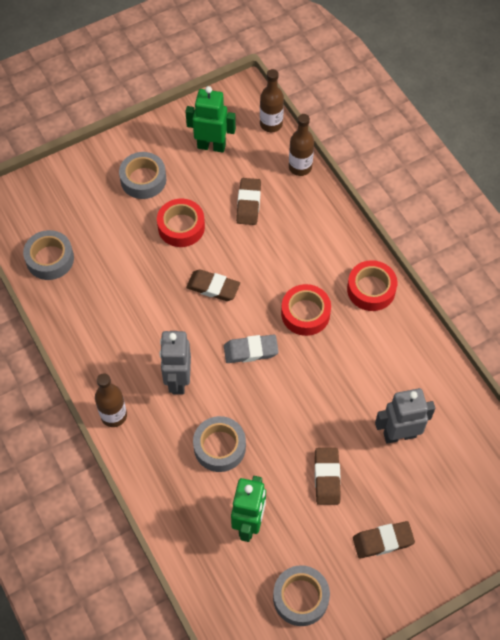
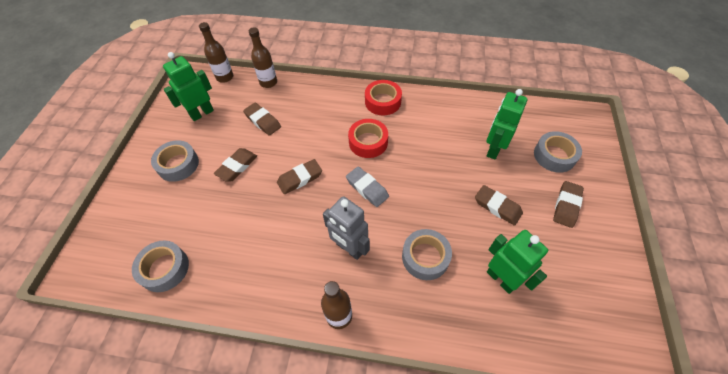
camera: 50 degrees left, 5 degrees down
red tape [157,199,205,247] -> brown eraser [214,148,257,182]
grey eraser [224,335,279,363] -> grey eraser turned 75 degrees counterclockwise [346,166,389,207]
grey tape [273,565,330,626] -> grey tape moved to [534,131,582,173]
grey robot [375,388,435,444] -> green robot [486,89,527,160]

